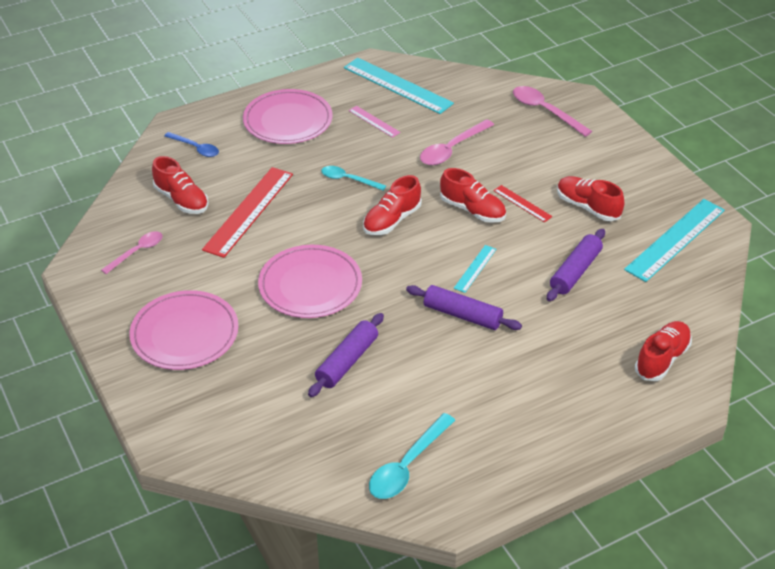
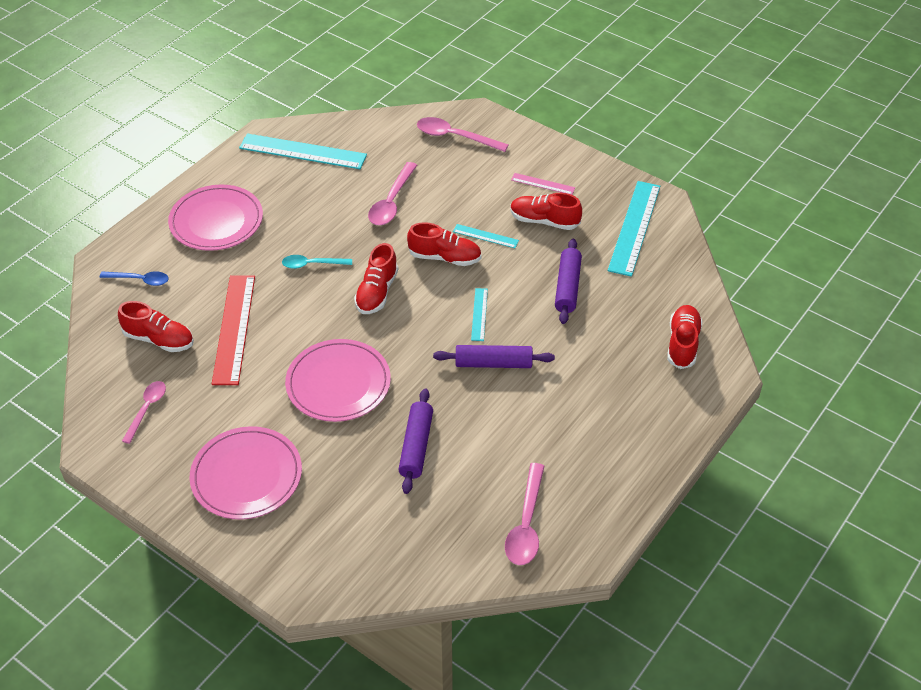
camera: 25 degrees left, 5 degrees up
pink ruler [349,106,401,138] -> pink ruler moved to [511,173,575,195]
turquoise spoon [369,413,455,499] -> pink spoon [505,463,545,565]
red ruler [493,185,552,222] -> turquoise ruler [453,224,519,248]

